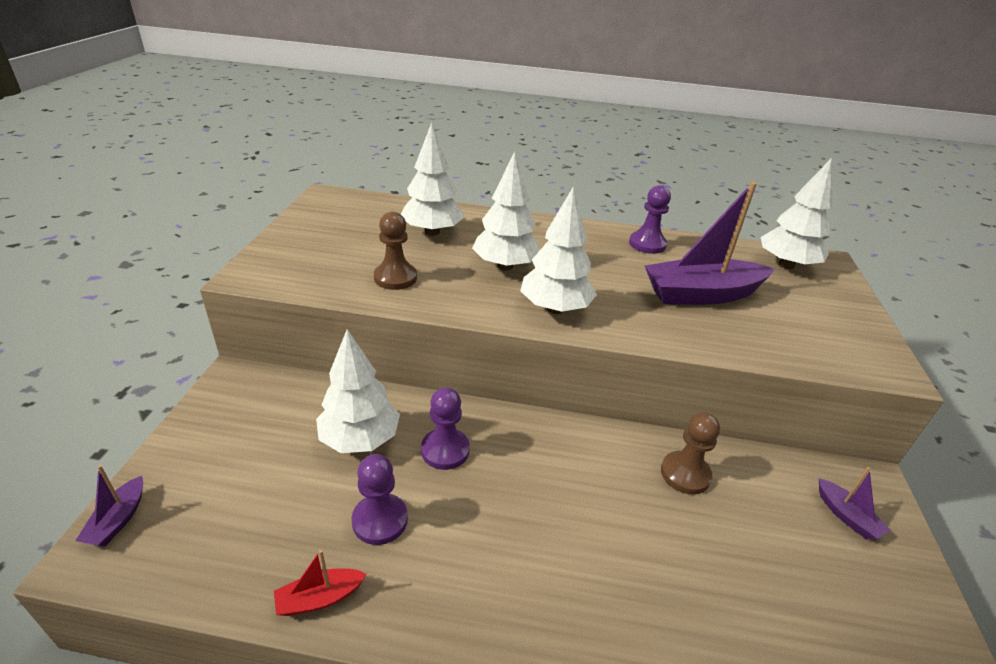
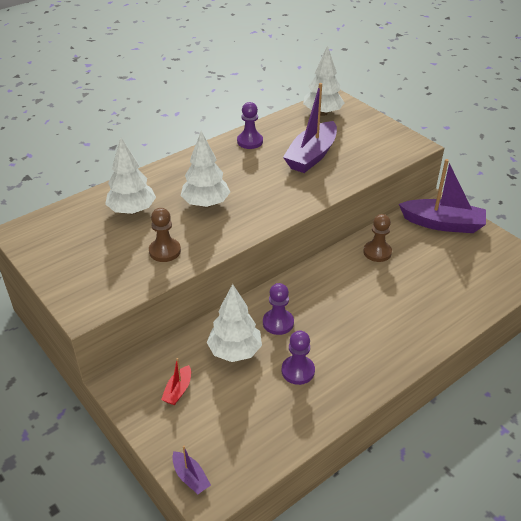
camera: 45 degrees left, 5 degrees up
red boat [274,550,367,616] -> red boat moved to [161,358,191,405]
white tree [520,187,597,314] -> none
purple boat [819,467,890,540] -> purple boat [399,159,486,233], size x2.22

